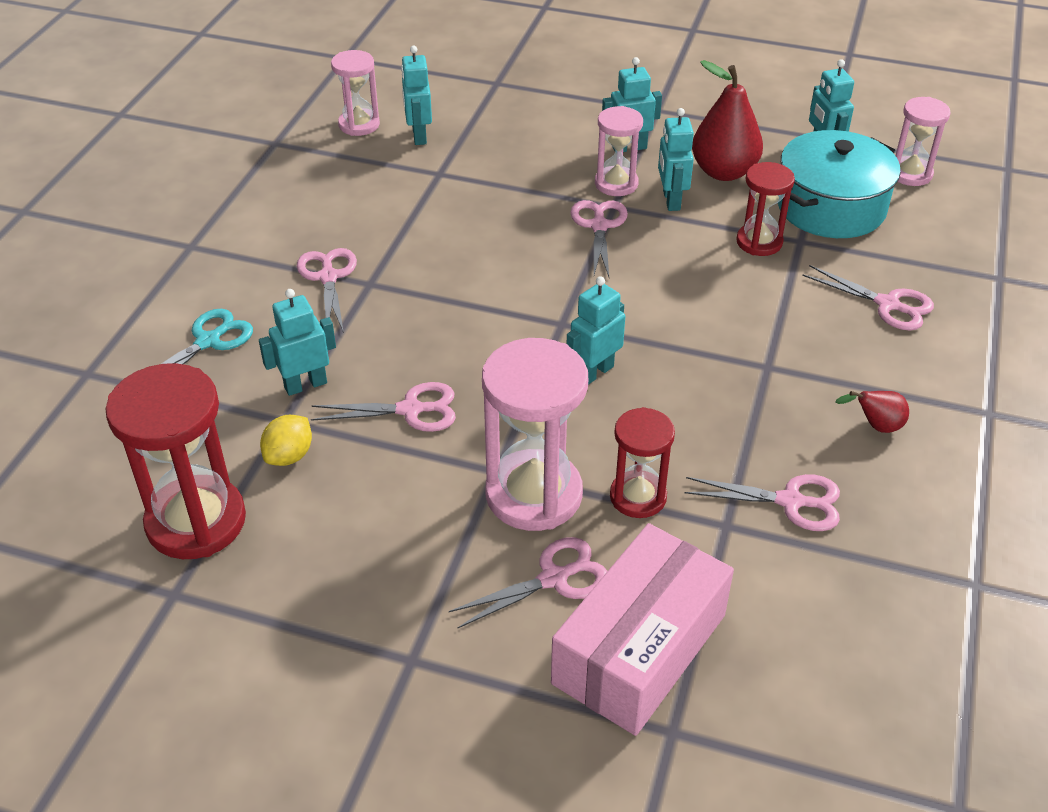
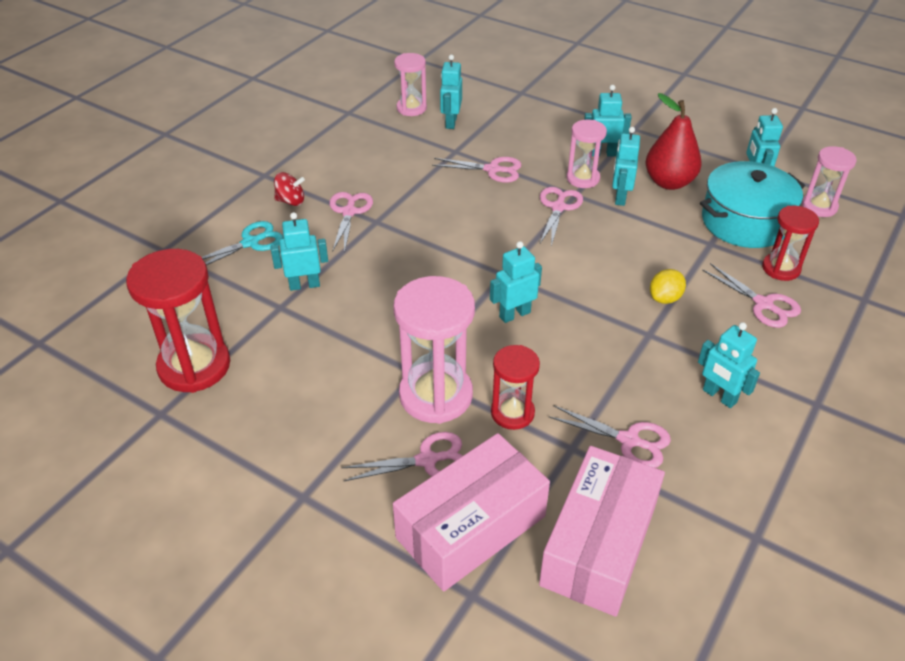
camera: 15 degrees right, 0 degrees up
yellow lemon [260,415,312,466] -> yellow lemon moved to [650,269,686,304]
pink scissors [311,382,456,432] -> pink scissors moved to [432,157,522,183]
red hourglass [736,162,795,256] -> red hourglass moved to [762,206,819,281]
red pear [836,391,909,433] -> turquoise robot [698,322,760,408]
none -> red spinning top [274,172,305,206]
none -> pink box [539,446,665,617]

